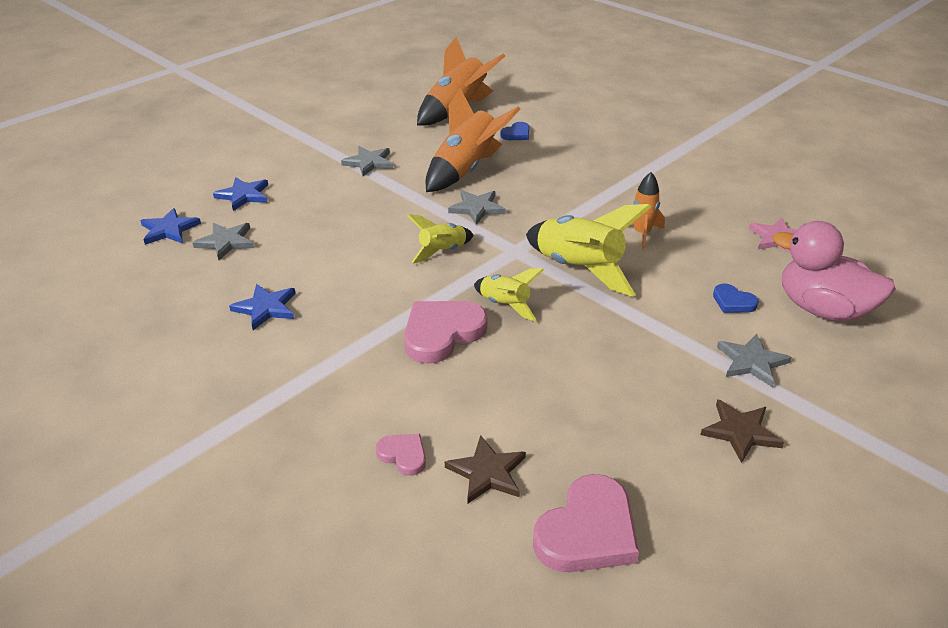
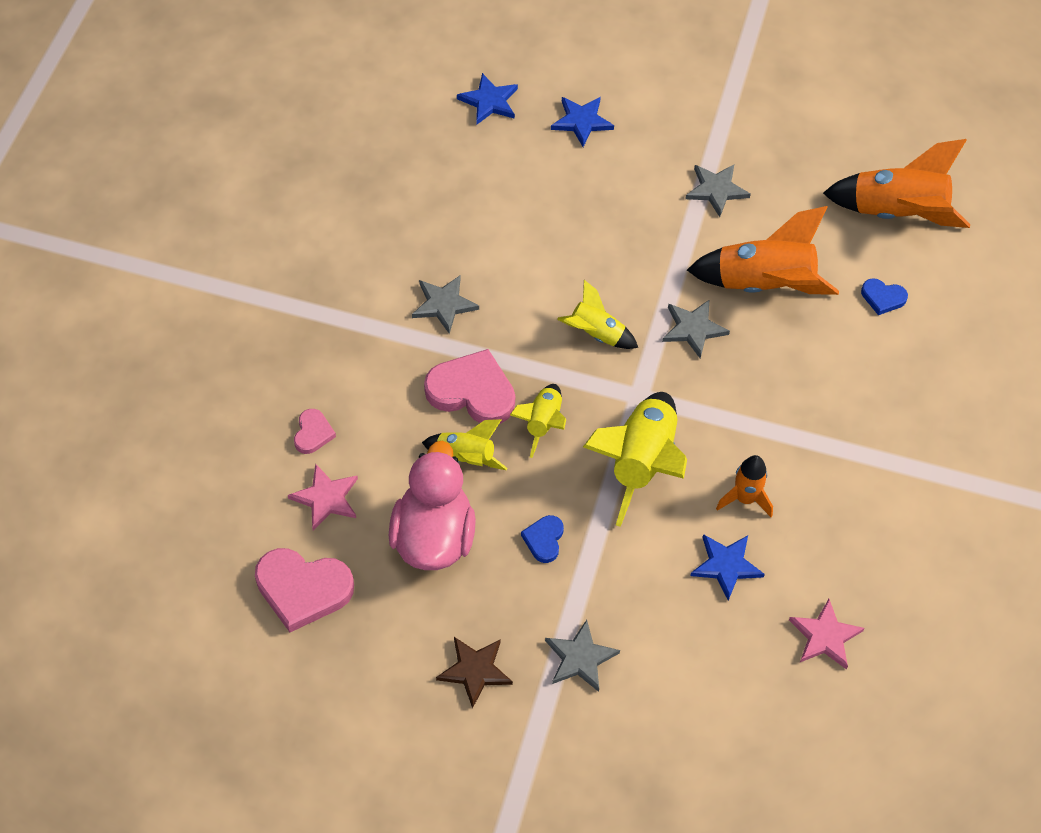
camera: 60 degrees right, 20 degrees up
grey star [192,223,254,260] -> grey star moved to [412,276,479,334]
blue star [229,284,296,330] -> blue star moved to [690,534,765,601]
brown star [445,435,526,504] -> pink star [288,464,358,530]
blue heart [713,284,759,313] -> blue heart moved to [521,515,564,563]
pink duck [773,221,896,322] -> pink duck moved to [388,440,476,570]
none -> yellow rocket [422,419,508,470]

